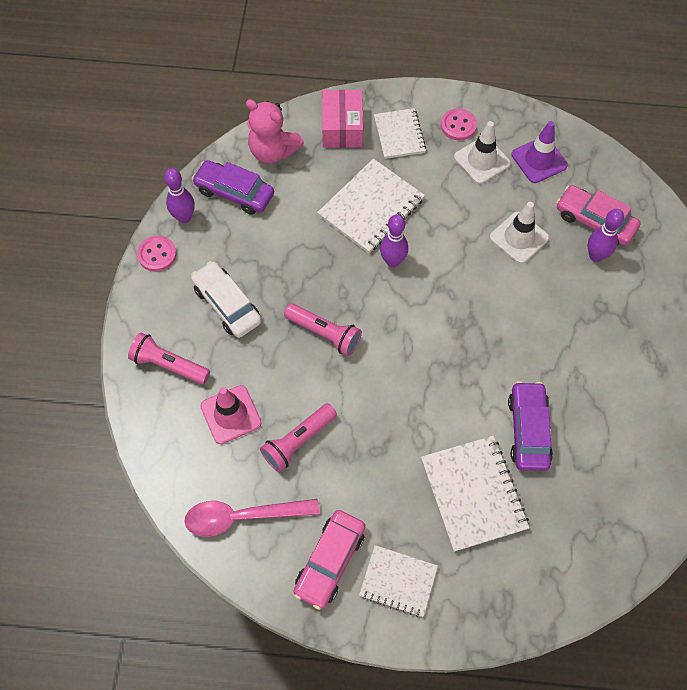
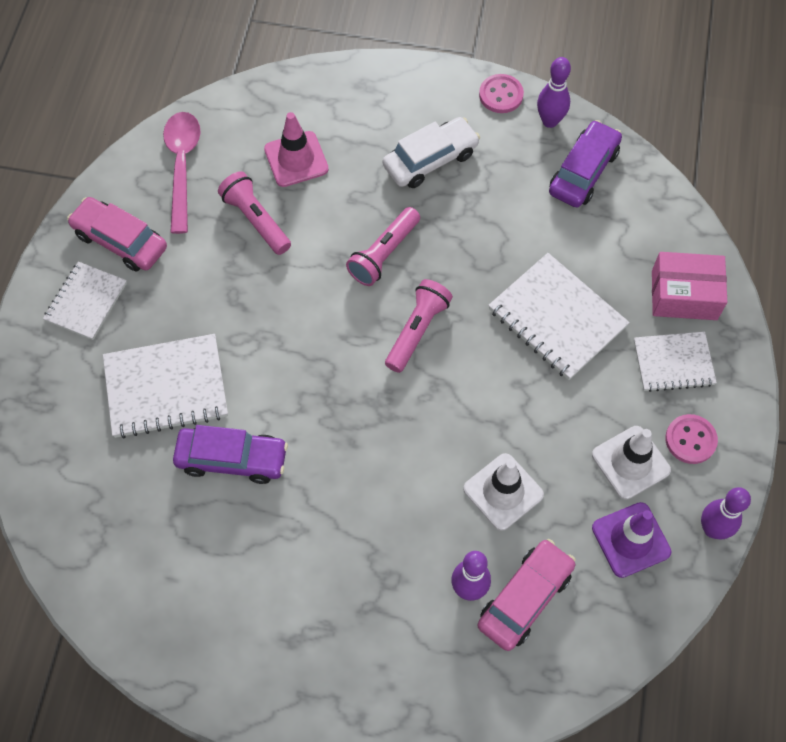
camera: 95 degrees right, 0 degrees up
pink flashlight [128,333,210,384] -> pink flashlight moved to [385,279,453,373]
pink teddy bear [246,99,304,163] -> none
purple bowling pin [380,214,408,267] -> purple bowling pin moved to [701,487,751,539]

